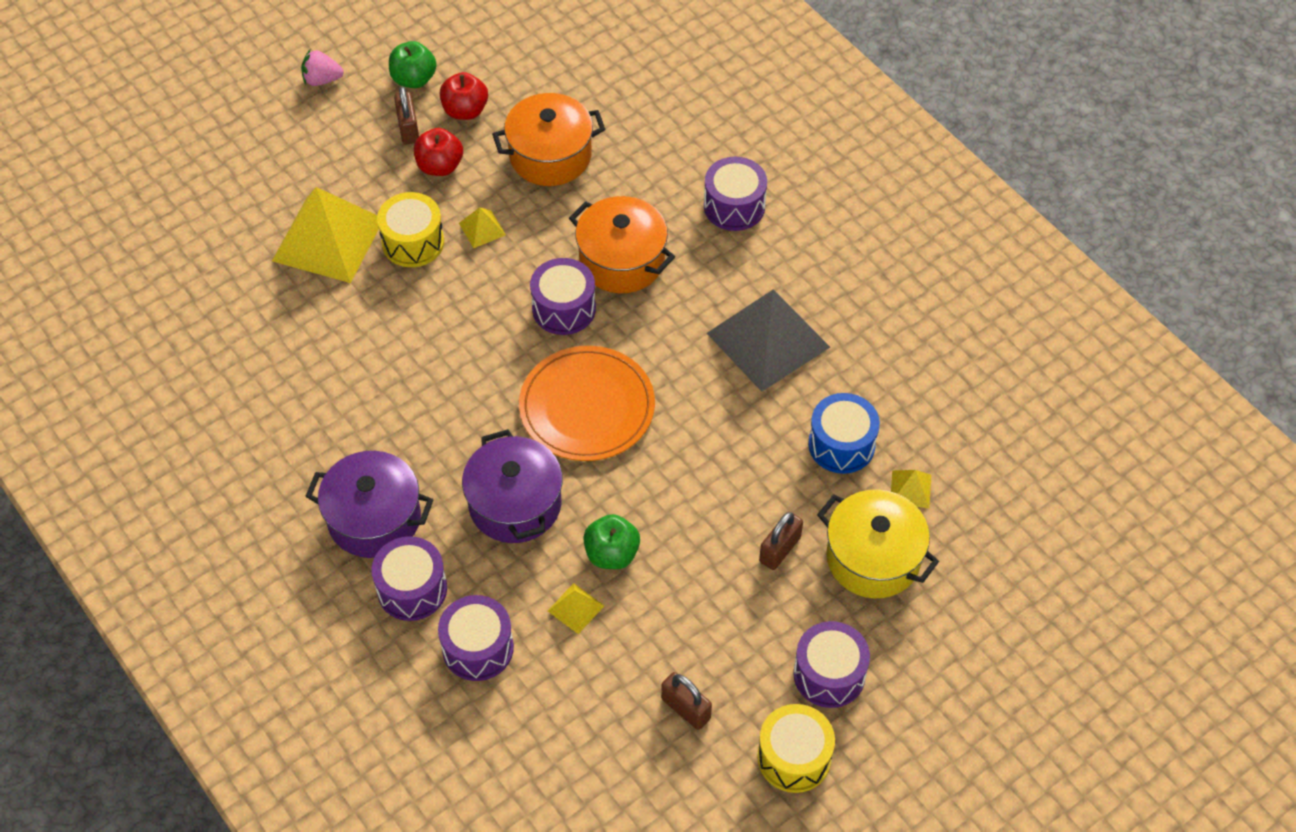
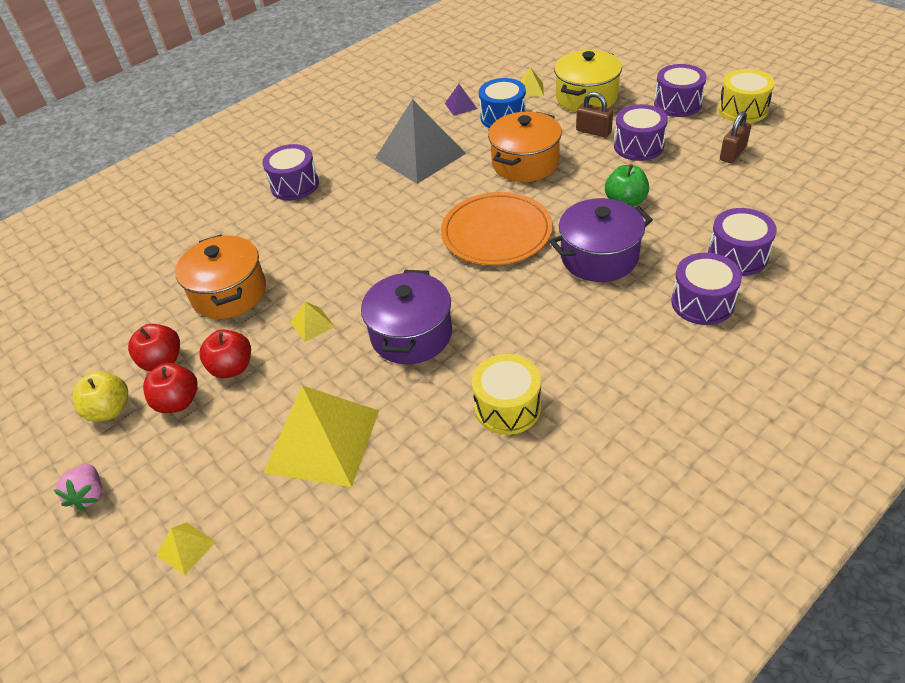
camera: 90 degrees left, 10 degrees down
purple pot [305,451,433,558] -> purple pot moved to [361,270,452,364]
yellow drum [377,192,444,267] -> yellow drum moved to [472,354,541,435]
green apple [389,41,437,88] -> yellow apple [73,371,128,422]
brown padlock [394,87,419,144] -> red apple [143,363,198,413]
purple drum [530,258,596,335] -> purple drum moved to [614,104,668,161]
yellow pyramid [548,583,604,634] -> yellow pyramid moved to [156,522,216,575]
orange pot [569,196,675,293] -> orange pot moved to [488,112,562,182]
none -> purple pyramid [445,84,477,116]

